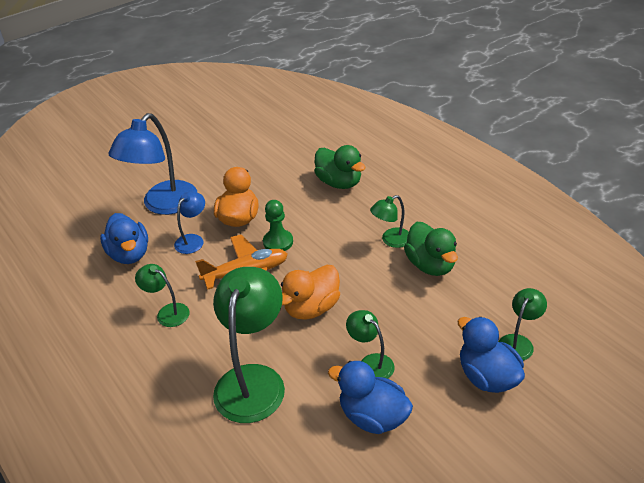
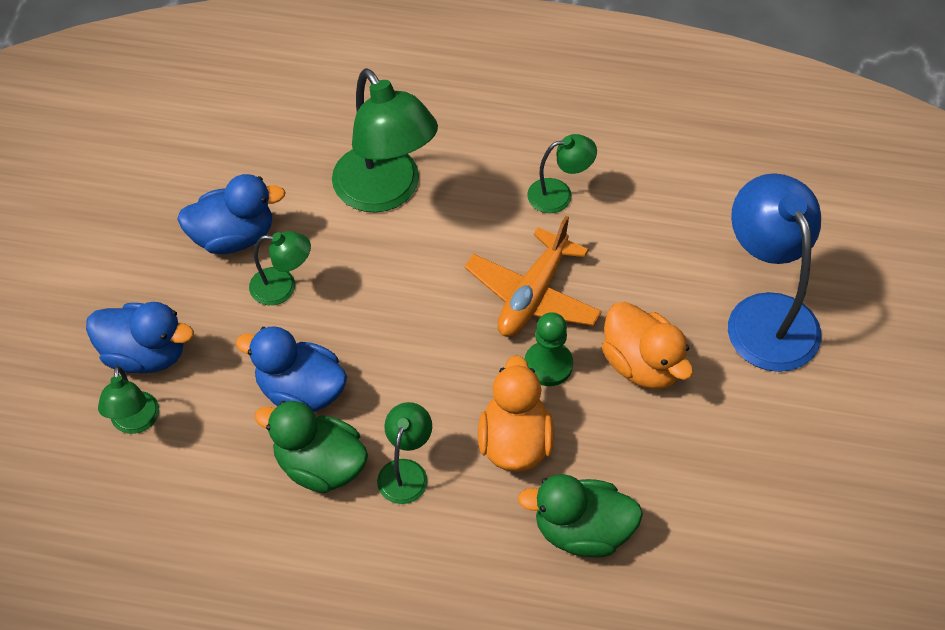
camera: 135 degrees right, 15 degrees up
blue duck [100,213,148,264] -> blue duck moved to [236,326,347,412]
blue lamp [174,192,205,254] -> none
orange duck [280,265,340,320] -> orange duck moved to [478,355,554,472]

